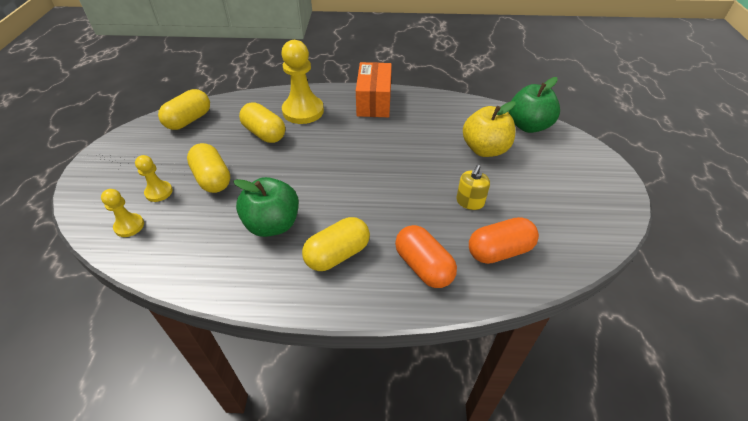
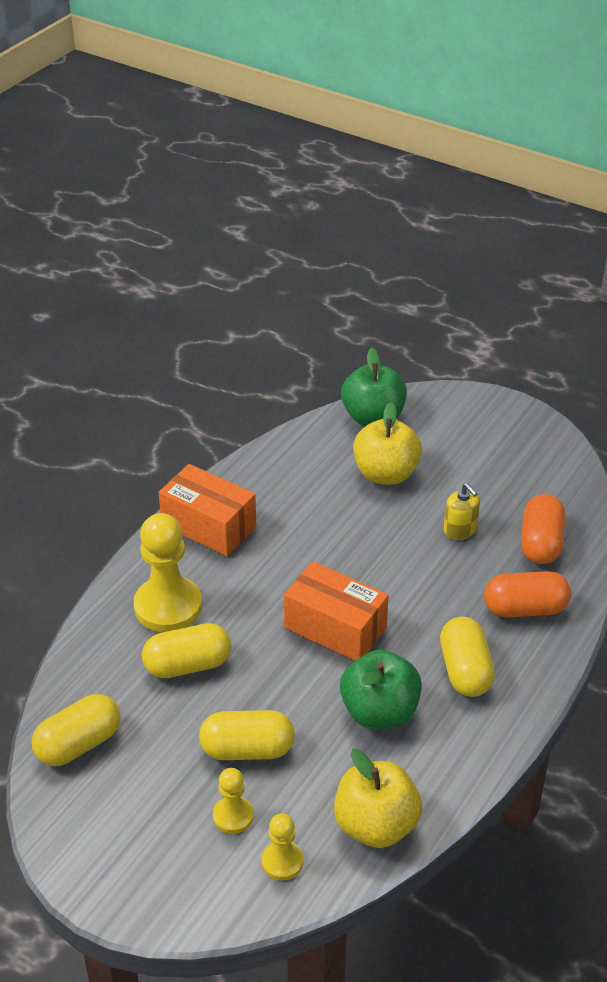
camera: 60 degrees left, 5 degrees down
yellow capsule [158,89,210,130] -> yellow capsule turned 75 degrees clockwise [32,694,121,766]
none -> orange box [284,561,389,661]
none -> yellow apple [334,749,422,848]

